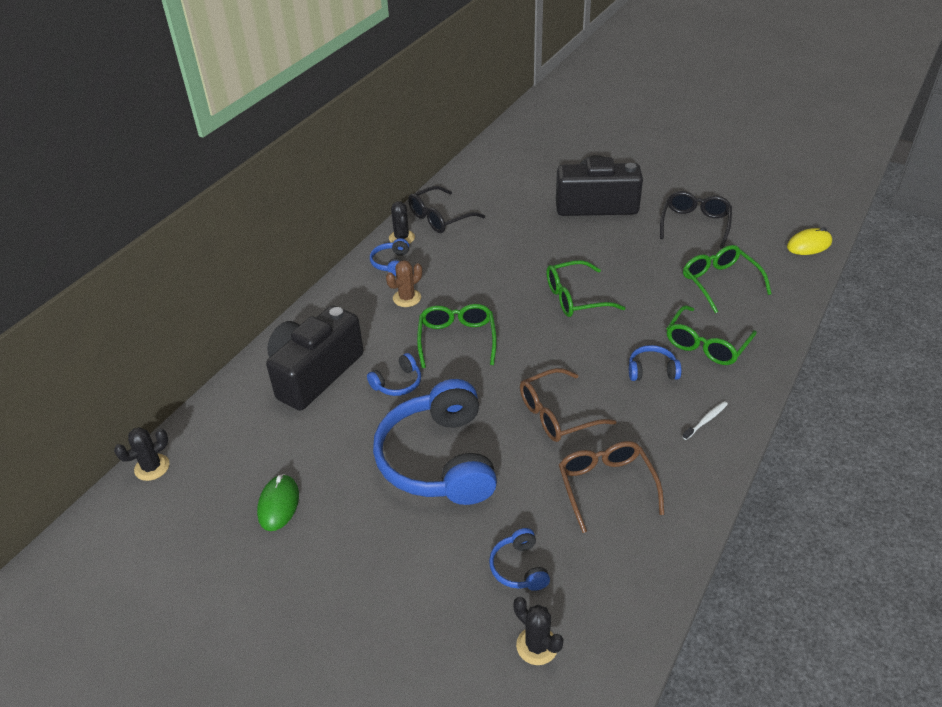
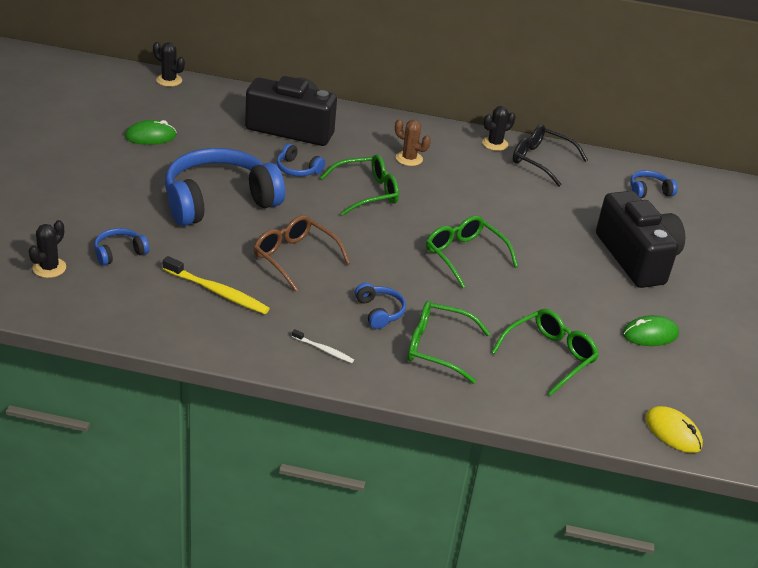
camera: 65 degrees right, 5 degrees down
blue headphones [370,238,409,276] -> blue headphones moved to [630,170,678,198]
brown glasses [559,441,664,533] -> yellow toothbrush [163,256,270,314]
black glasses [660,191,732,248] -> green mouse [623,315,679,346]

